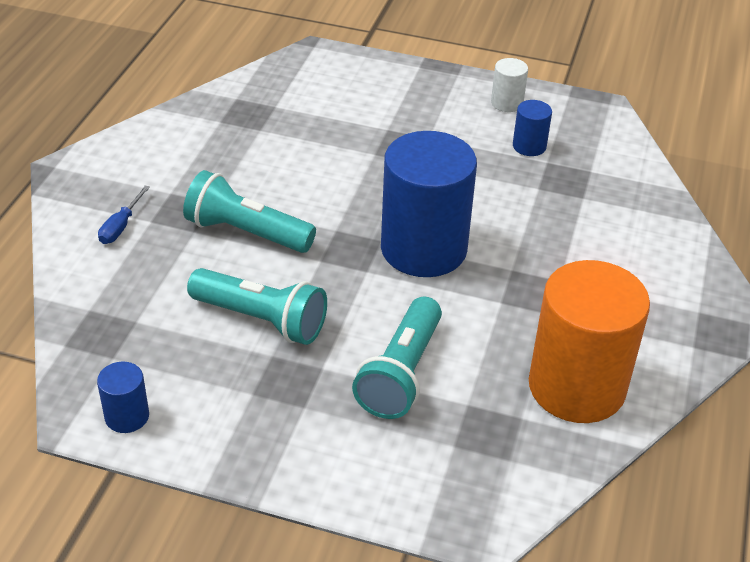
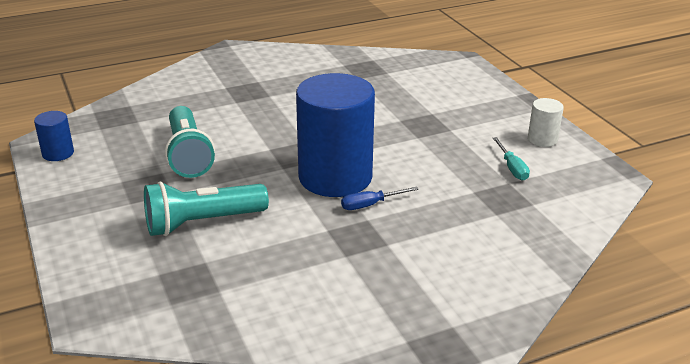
camera: 50 degrees right, 10 degrees down
blue screwdriver [98,185,150,244] -> blue screwdriver moved to [341,187,419,210]
turquoise flashlight [183,170,316,253] -> none
blue cylinder [513,100,552,156] -> turquoise screwdriver [493,137,530,181]
orange cylinder [529,260,650,423] -> none

